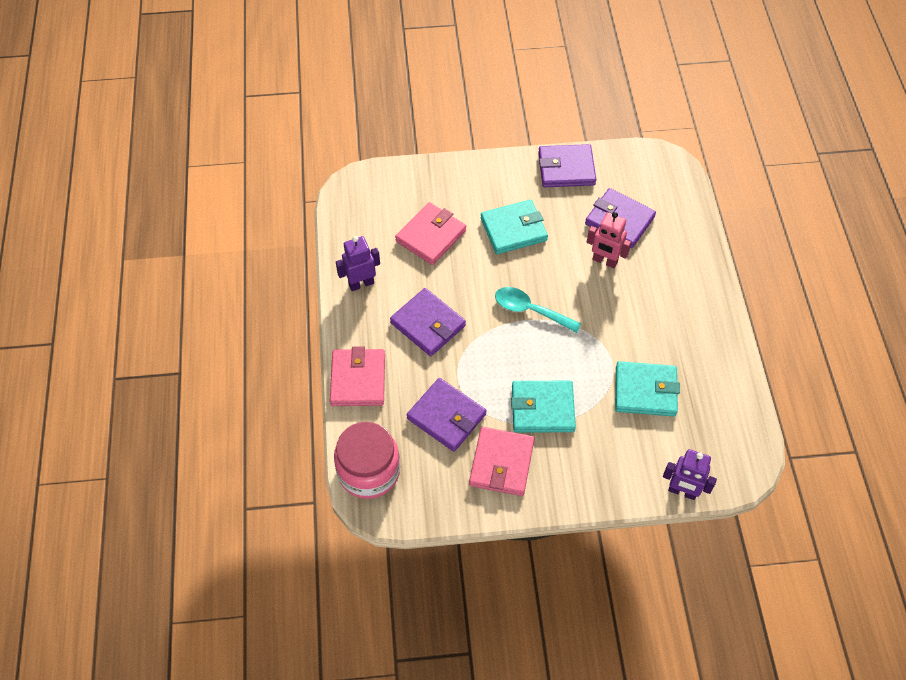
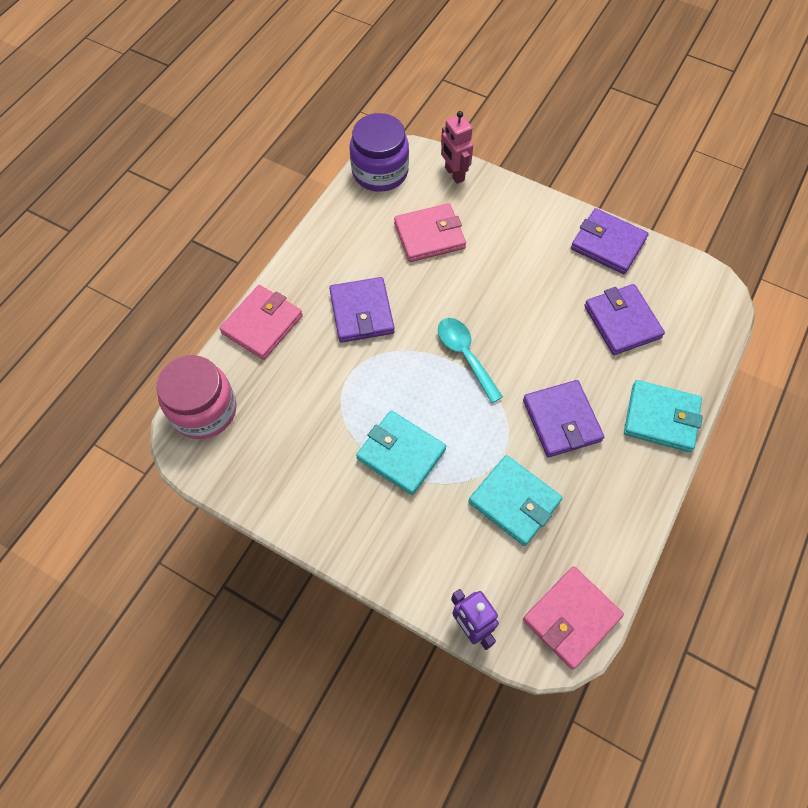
camera: 35 degrees right, 5 degrees up
purple robot [336,236,380,291] -> none
purple wallet [407,378,486,452] -> purple wallet moved to [523,380,604,457]
pink wallet [469,427,534,496] -> pink wallet moved to [523,566,624,670]
turquoise wallet [481,200,548,254] -> turquoise wallet moved to [624,380,703,452]
pink robot [587,212,631,268] -> pink robot moved to [441,111,473,184]
none -> purple jar [350,113,409,192]

